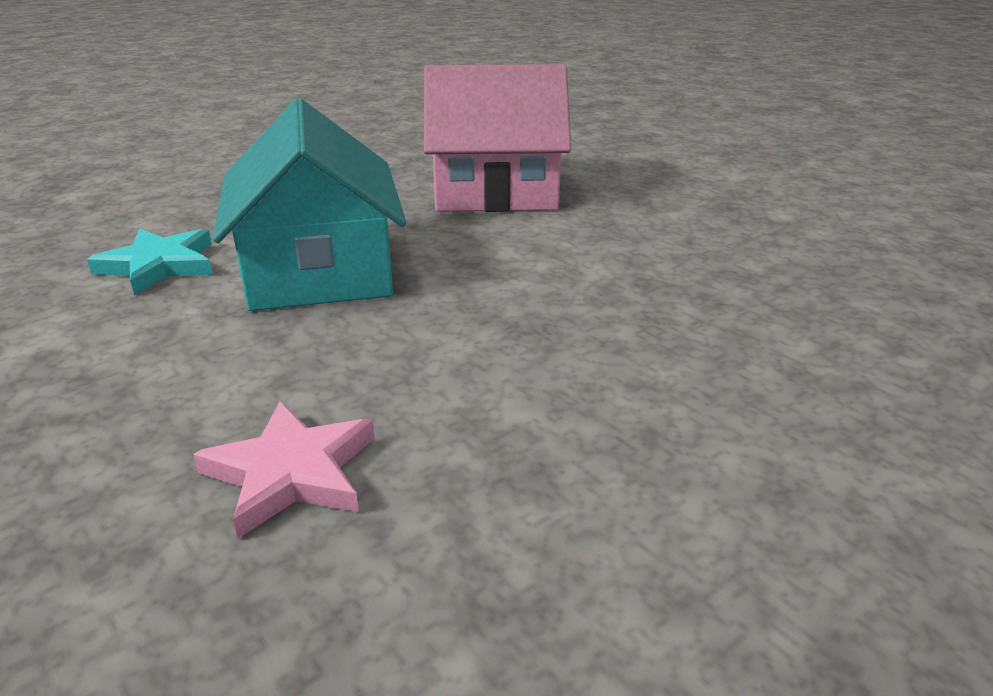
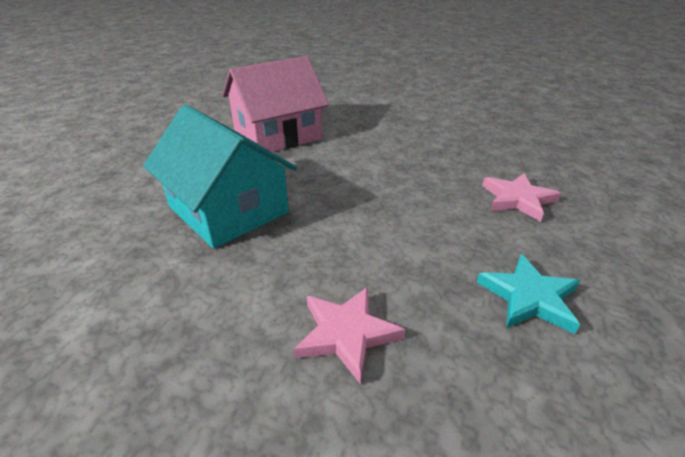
camera: 30 degrees left, 5 degrees up
turquoise star [87,228,212,296] -> turquoise star moved to [477,254,580,334]
none -> pink star [482,173,561,222]

